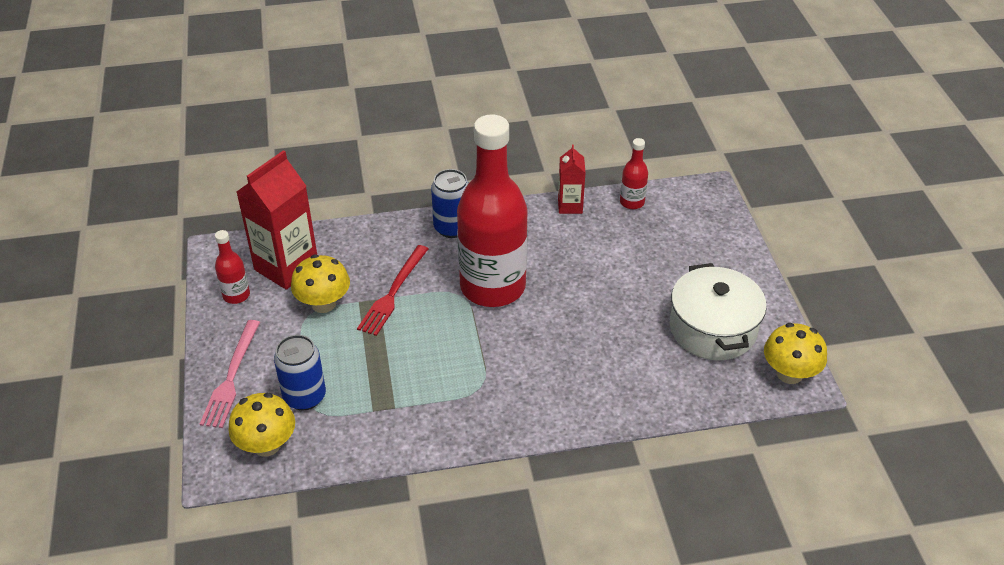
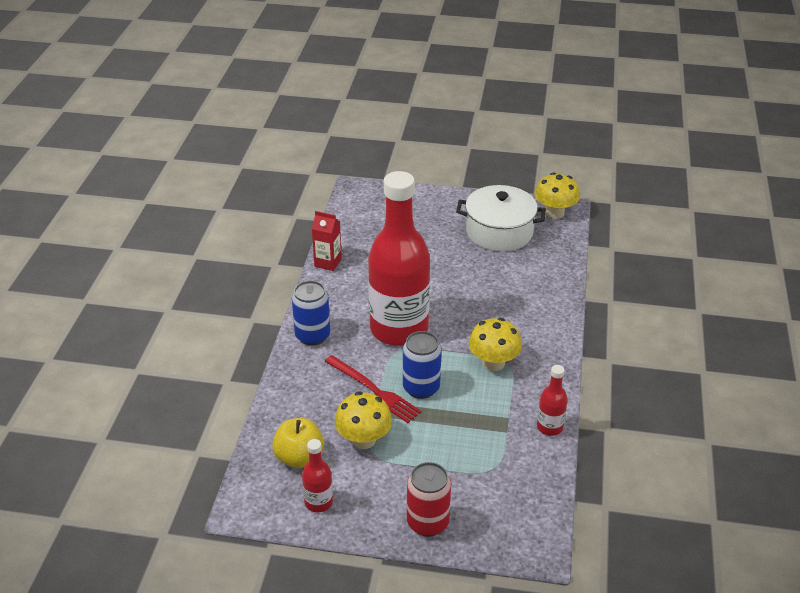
camera: 70 degrees left, 5 degrees down
pink fork [200,320,260,428] -> red can [407,462,451,537]
yellow mushroom [228,393,295,457] -> yellow mushroom moved to [469,318,522,371]
red carton [237,150,317,290] -> yellow apple [272,418,324,468]
blue can [274,335,326,411] -> blue can moved to [403,331,441,399]
red bottle [620,138,648,209] -> red bottle moved to [537,365,568,436]

